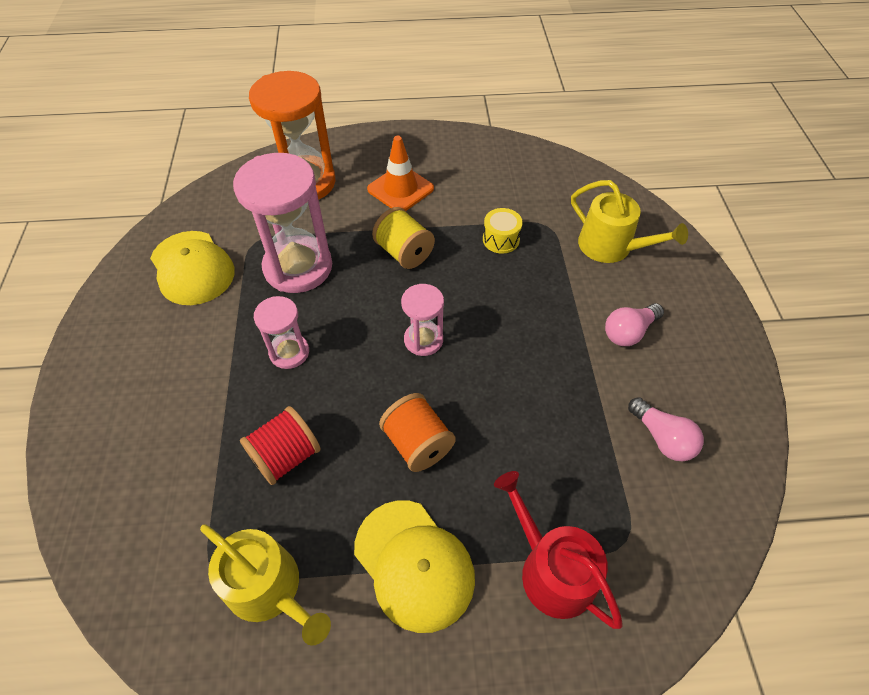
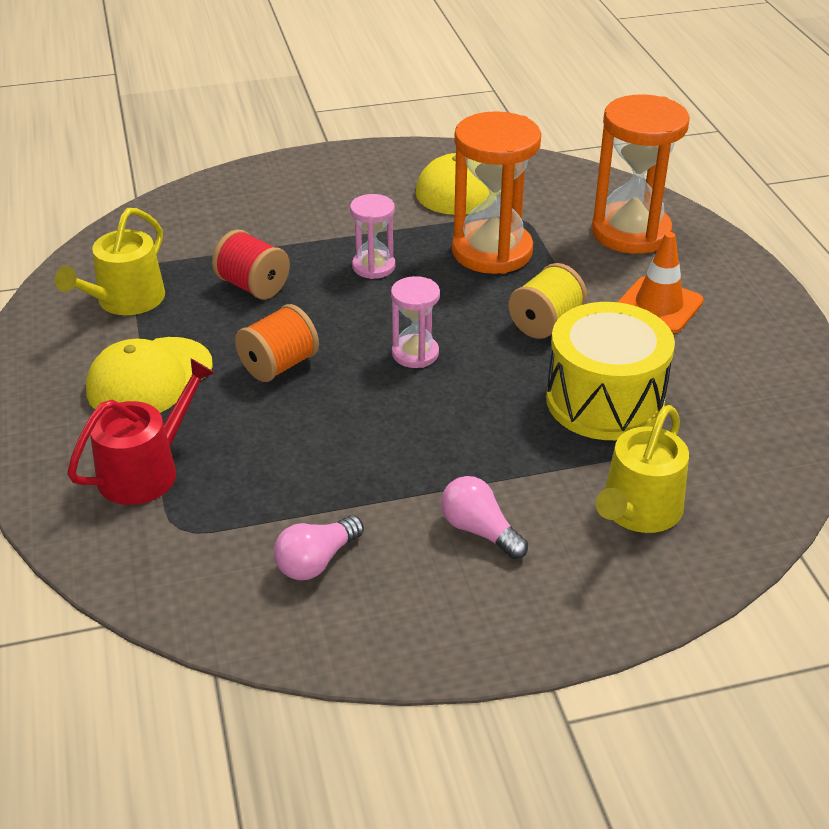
camera: 80 degrees right, 15 degrees down
pink hourglass [233,153,332,293] -> orange hourglass [452,111,541,274]
yellow drum [483,208,523,253] -> yellow drum [546,302,675,440], size x2.23

